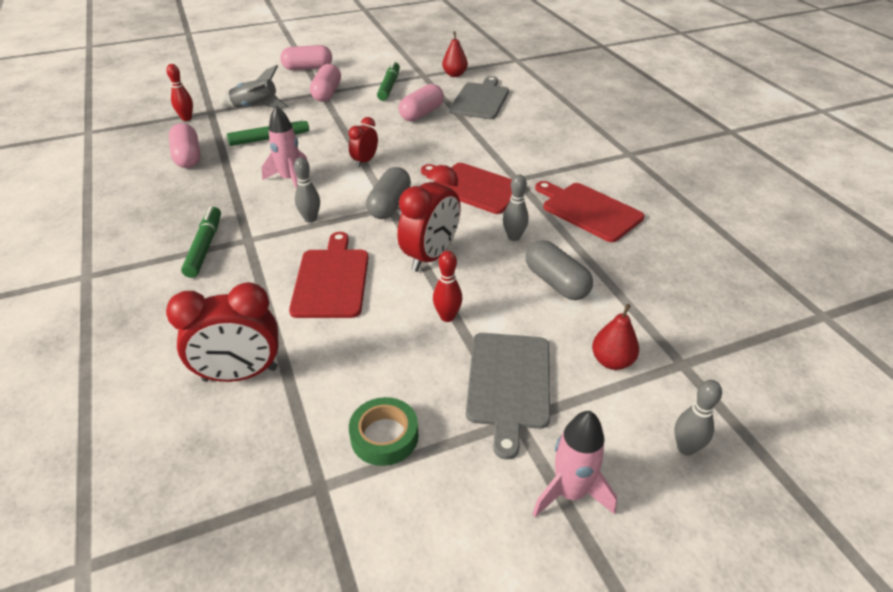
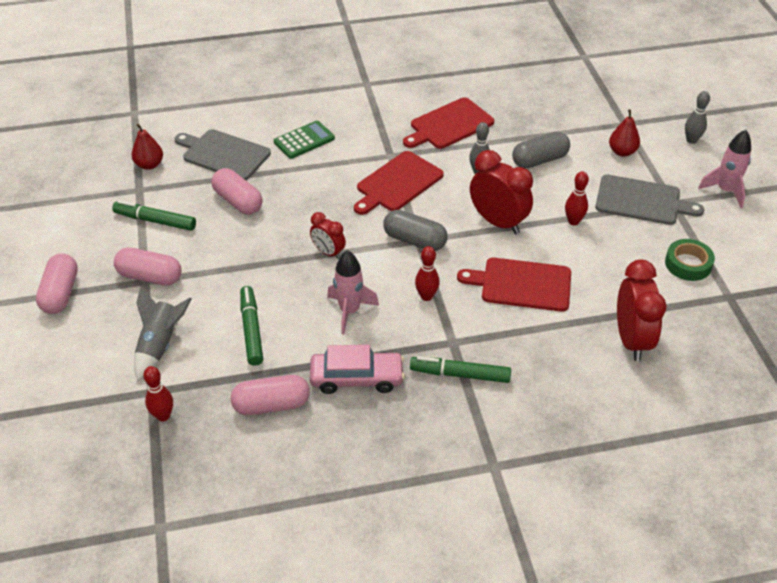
camera: 80 degrees left, 5 degrees up
grey bowling pin [294,157,320,223] -> red bowling pin [415,246,440,301]
none -> green calculator [274,121,335,159]
none -> pink car [310,345,405,394]

